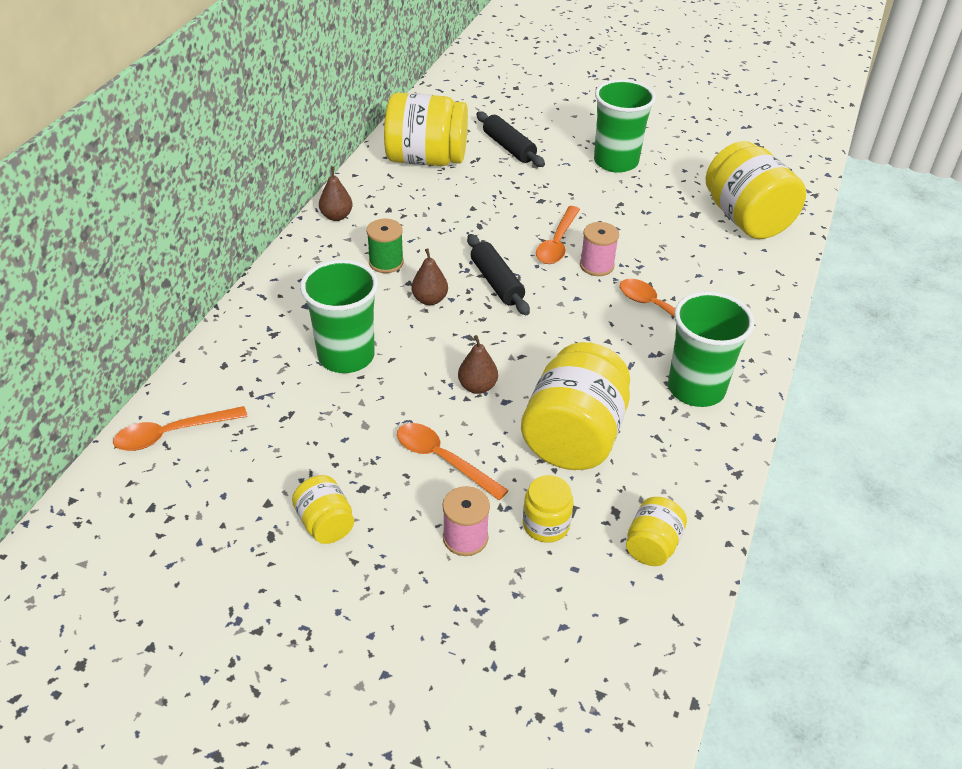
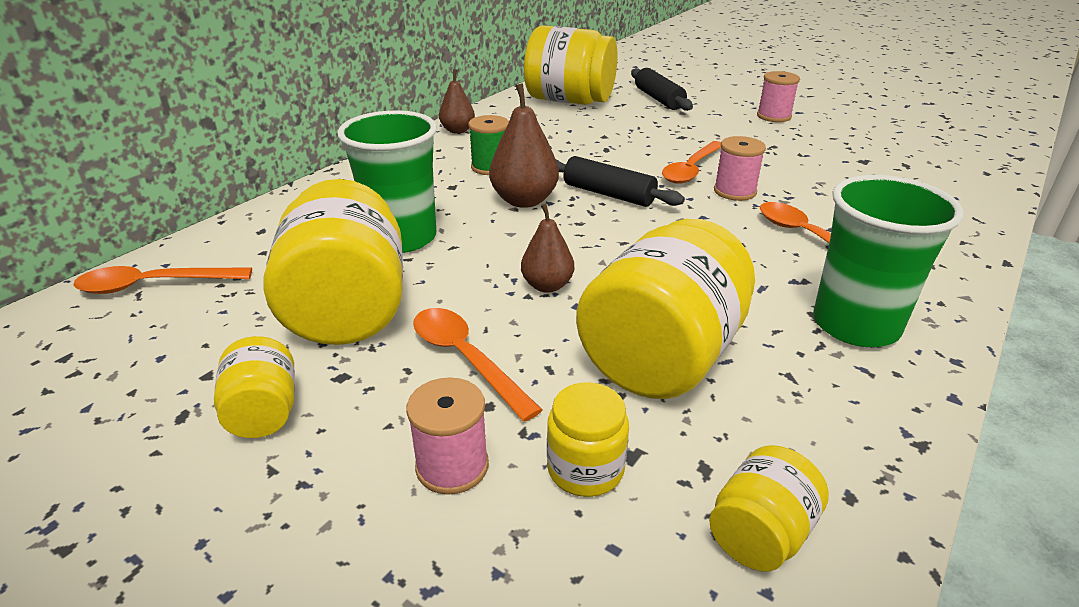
camera: 15 degrees right, 10 degrees down
brown pear [411,248,448,305] -> brown pear [489,83,559,208], size x1.57
black rolling pin [467,234,530,315] -> black rolling pin turned 45 degrees counterclockwise [556,156,685,207]
green cup [594,79,656,173] -> pink spool [757,71,800,122]
yellow jar [705,141,806,239] -> yellow jar moved to [263,179,403,345]

